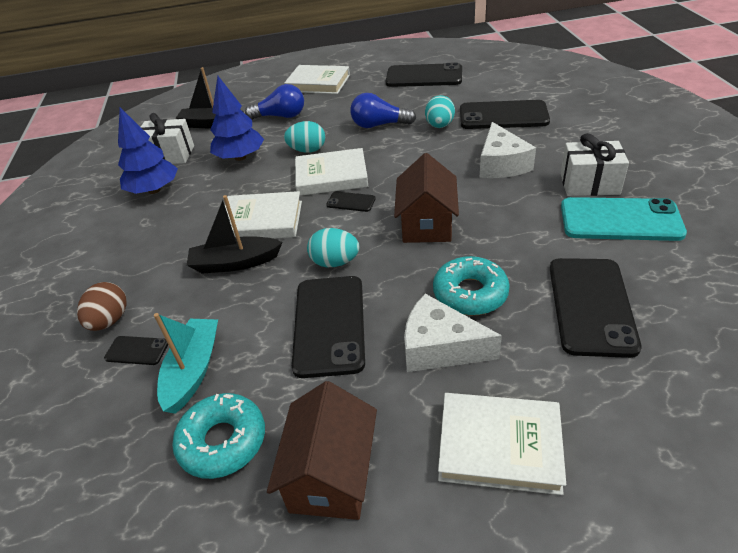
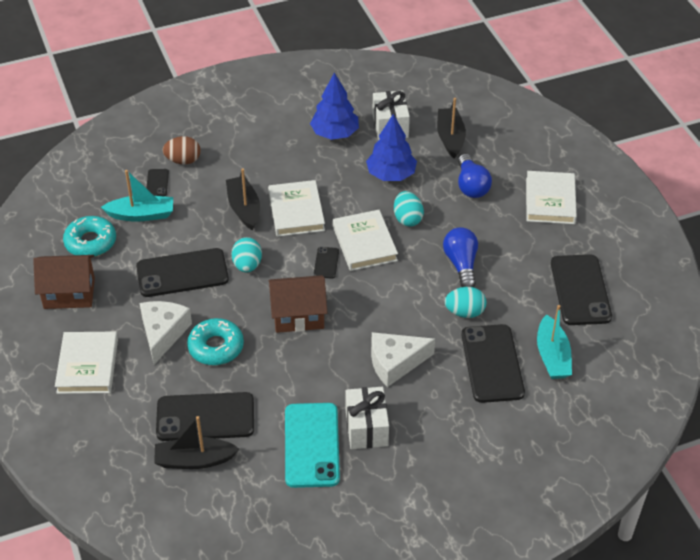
camera: 75 degrees right, 5 degrees up
none -> black boat [154,416,239,469]
none -> turquoise boat [537,305,572,379]

